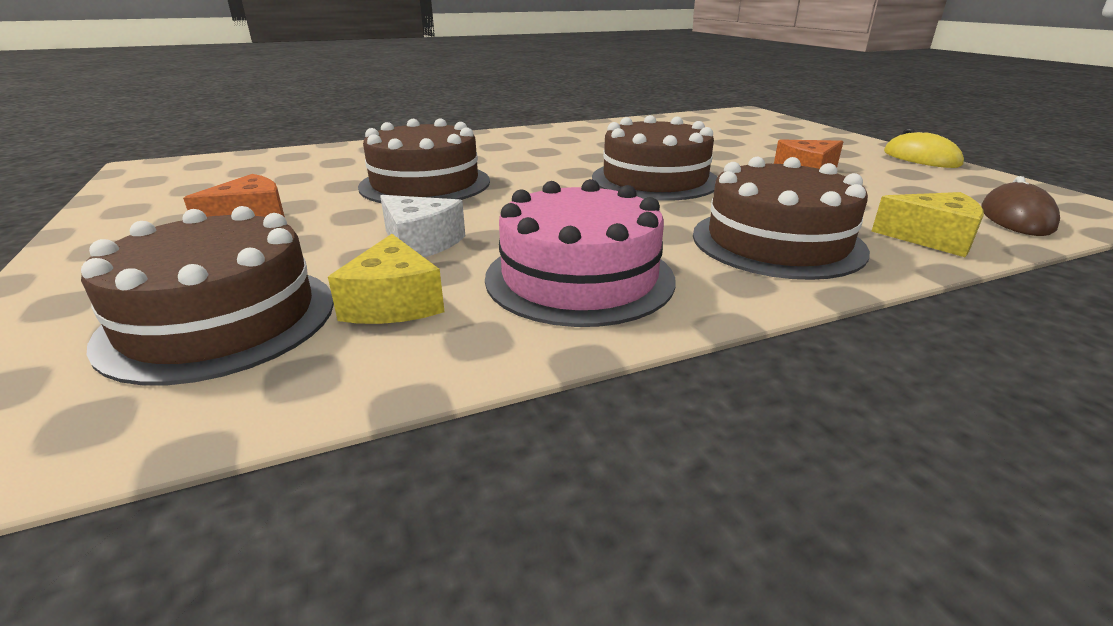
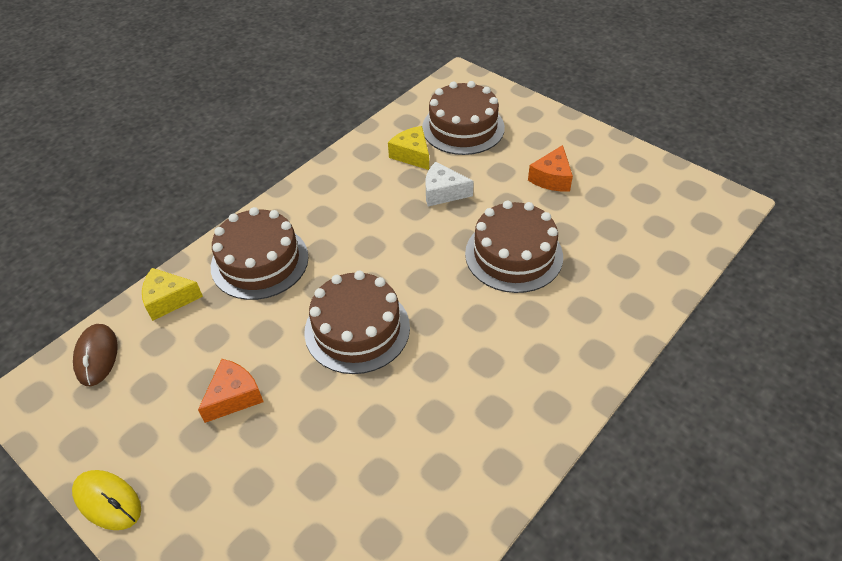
camera: 155 degrees right, 20 degrees up
pink cake [485,179,676,327] -> none

